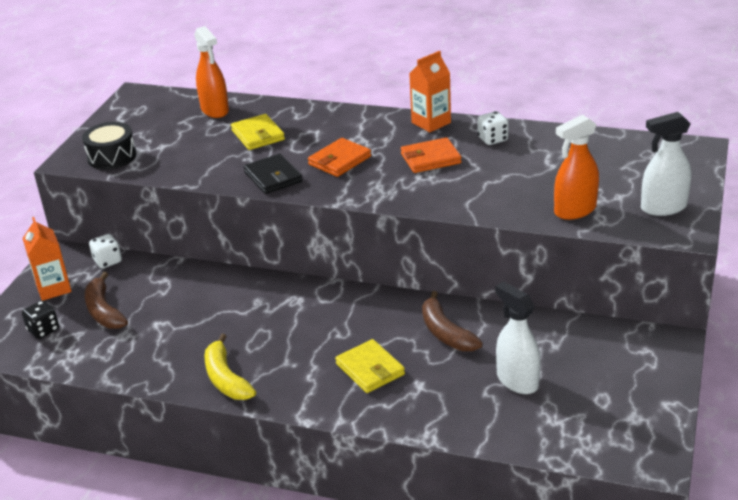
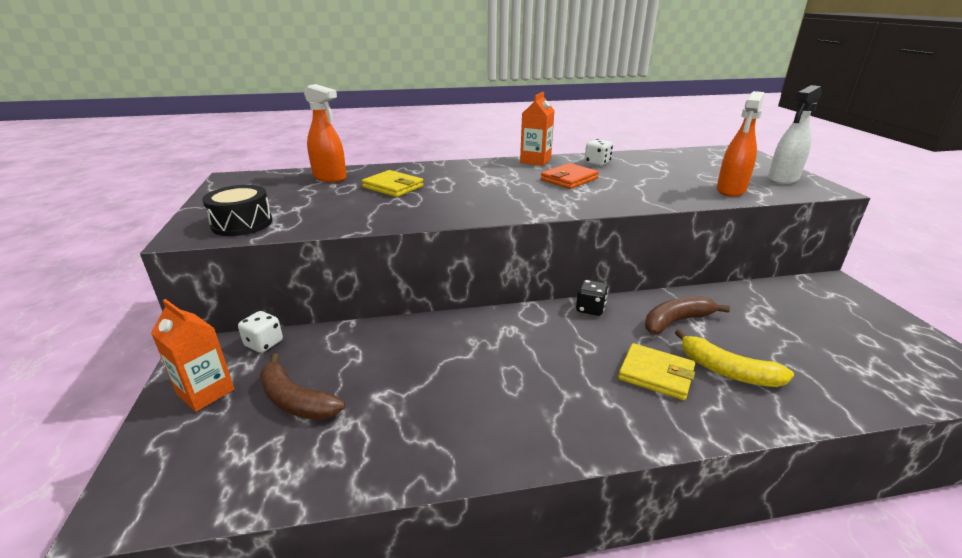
camera: 30 degrees left, 5 degrees down
black dice [22,301,59,339] -> black dice moved to [576,280,608,316]
yellow banana [204,334,256,400] -> yellow banana moved to [675,329,794,387]
black wallet [244,154,303,194] -> none
orange wallet [308,138,371,177] -> none
brown banana [422,291,483,351] -> brown banana turned 120 degrees clockwise [645,296,730,334]
white spray bottle [495,281,541,394] -> none

